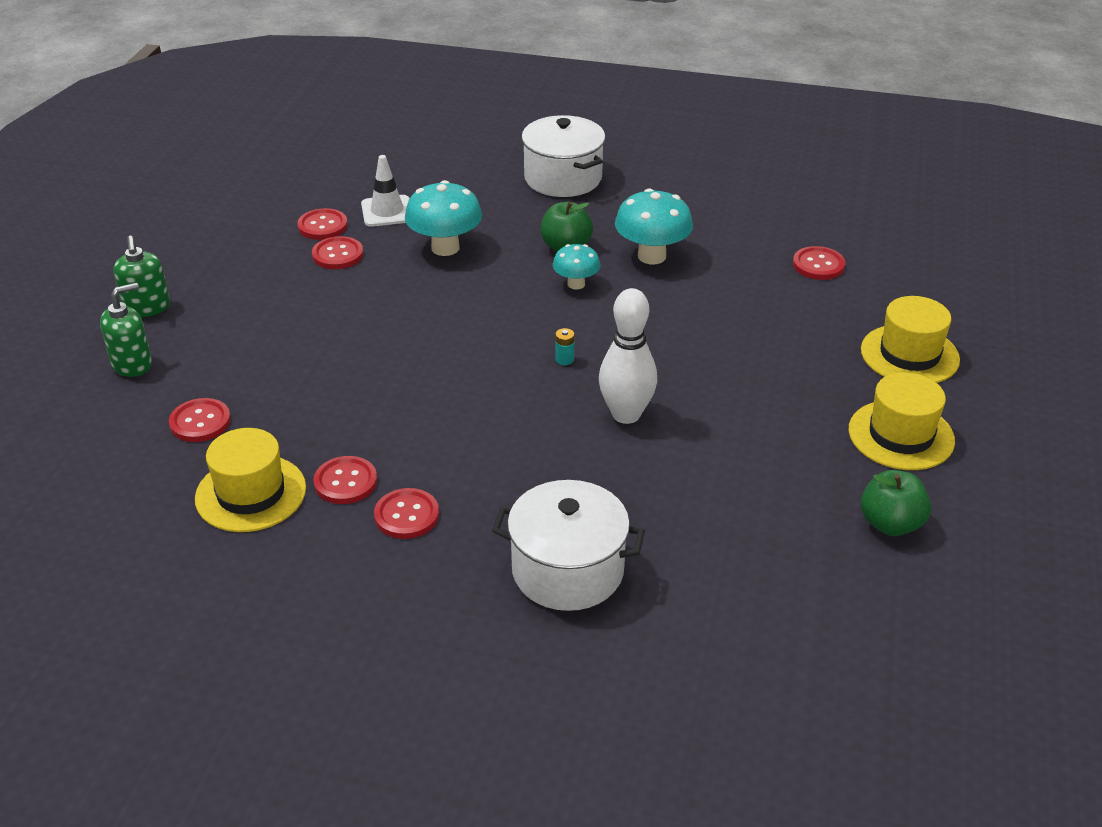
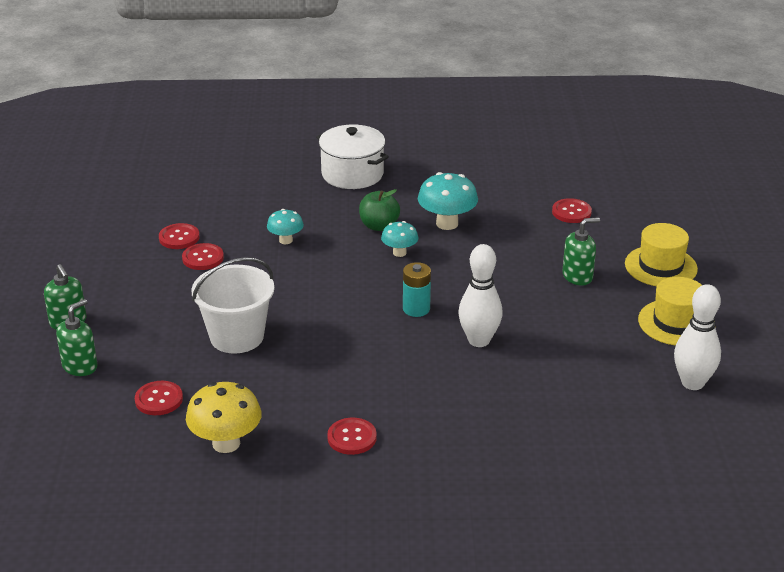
camera: 15 degrees left, 5 degrees down
yellow hat [195,428,306,532] -> yellow mushroom [186,382,262,453]
red button [313,456,377,504] -> none
white traffic cone [361,155,410,227] -> none
turquoise mushroom [405,180,482,256] -> turquoise mushroom [267,209,304,244], size x0.60
white pot [492,480,645,611] -> none
turquoise battery [555,328,575,365] -> turquoise battery [403,262,431,317], size x1.90
green apple [861,470,931,536] -> white bowling pin [674,284,721,390]
none -> white bucket [191,257,274,353]
none -> green soap dispenser [563,217,600,286]

